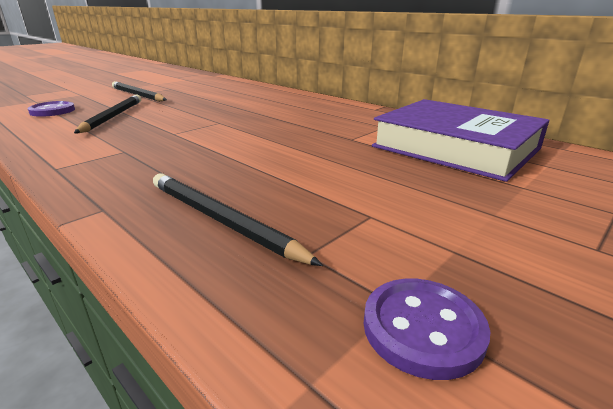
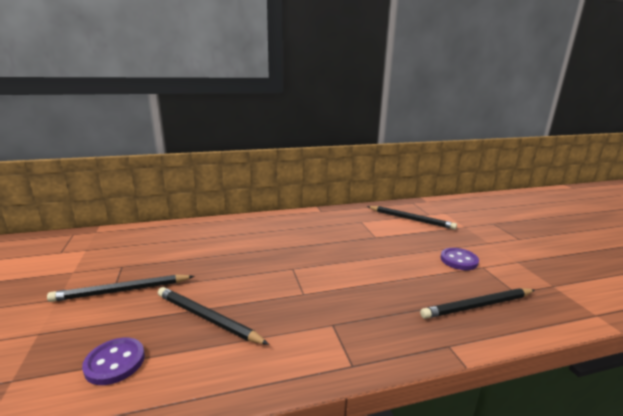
camera: 60 degrees left, 5 degrees down
purple button [364,279,490,380] -> purple button moved to [441,248,479,270]
purple book [372,99,549,182] -> black pencil [367,206,457,230]

